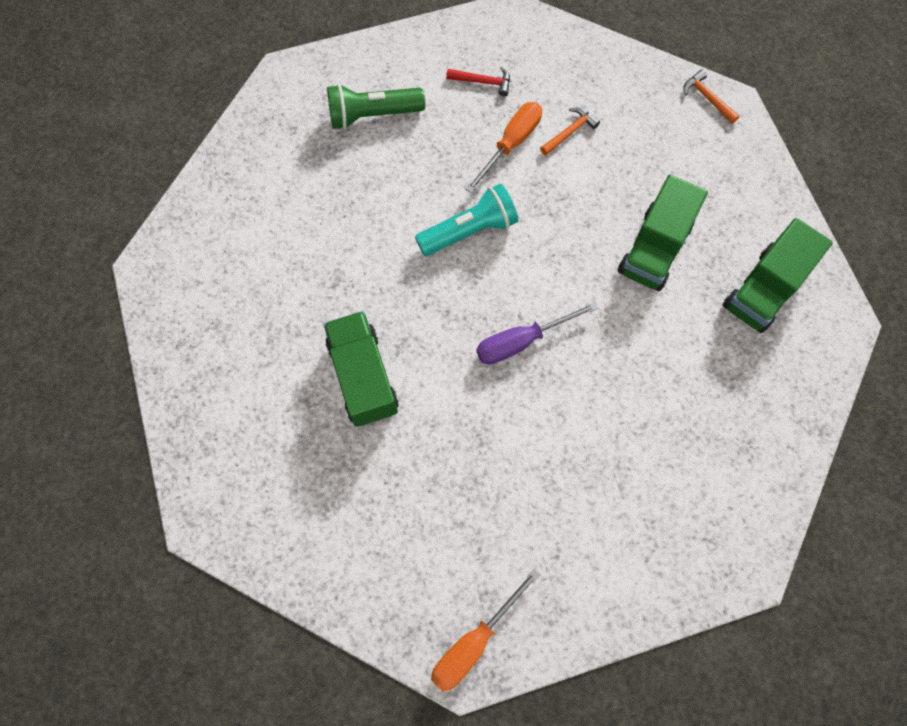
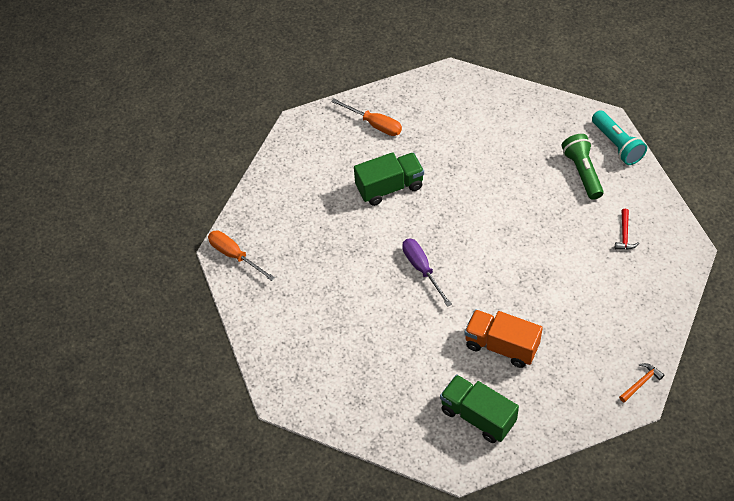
camera: 90 degrees right, 15 degrees down
turquoise flashlight [415,184,518,256] -> turquoise flashlight moved to [592,110,647,165]
orange screwdriver [465,102,542,193] -> orange screwdriver moved to [331,99,402,136]
orange hammer [540,107,600,155] -> none
green truck [618,175,708,291] -> orange truck [464,310,543,368]

